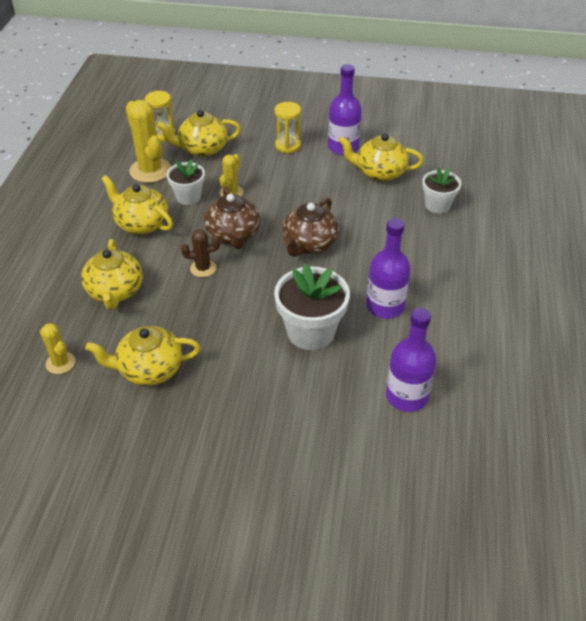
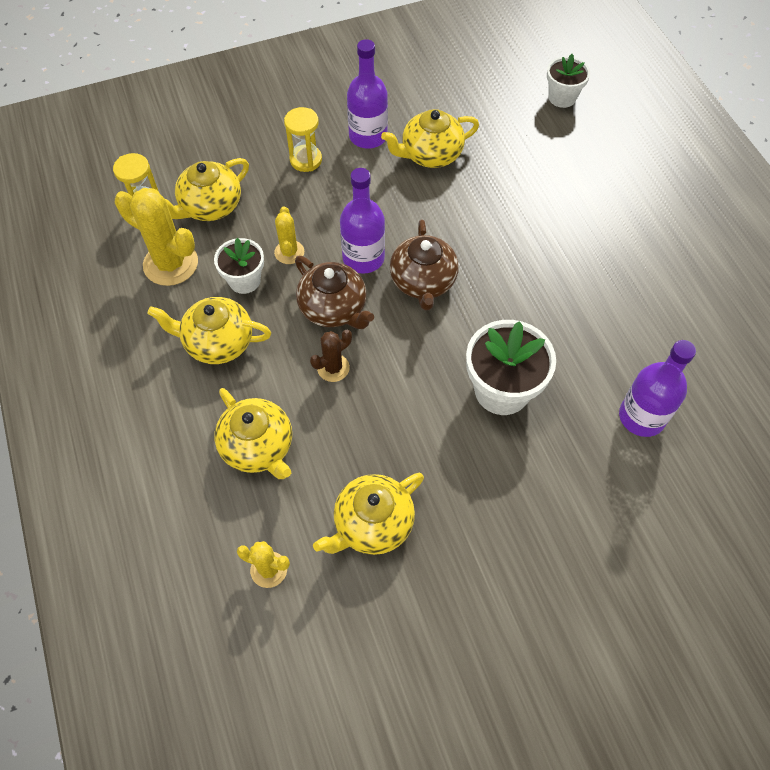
camera: 30 degrees left, 15 degrees up
purple bottle [366,218,411,319] -> purple bottle moved to [340,168,385,274]
white flower pot [422,167,461,214] -> white flower pot moved to [547,54,590,108]

